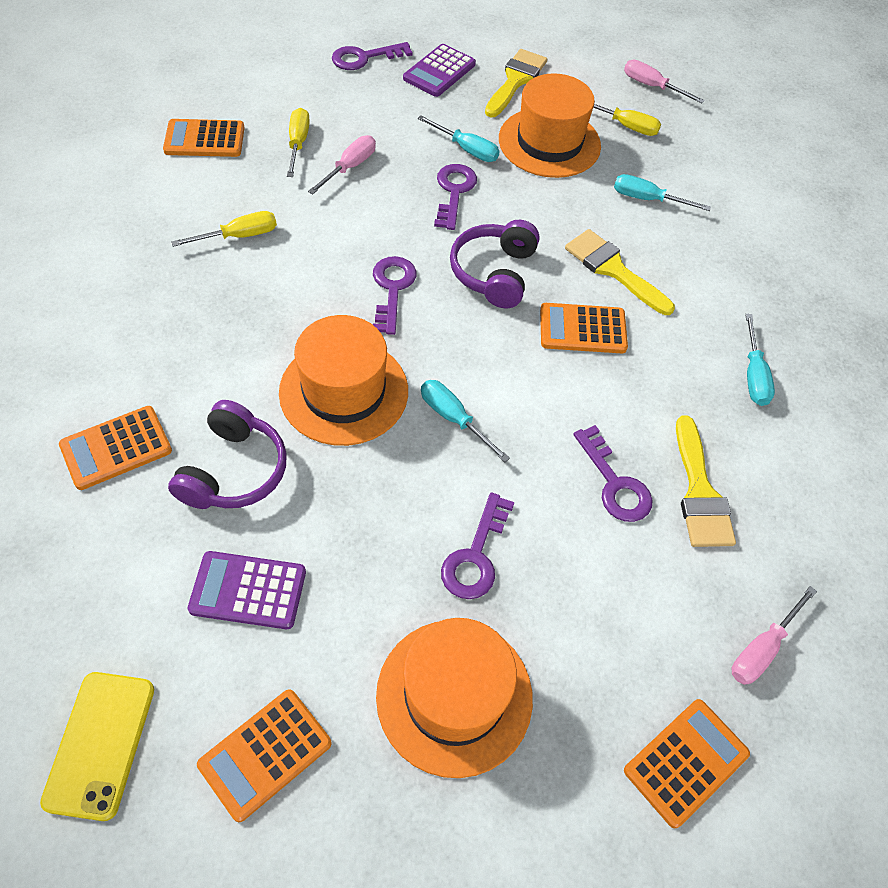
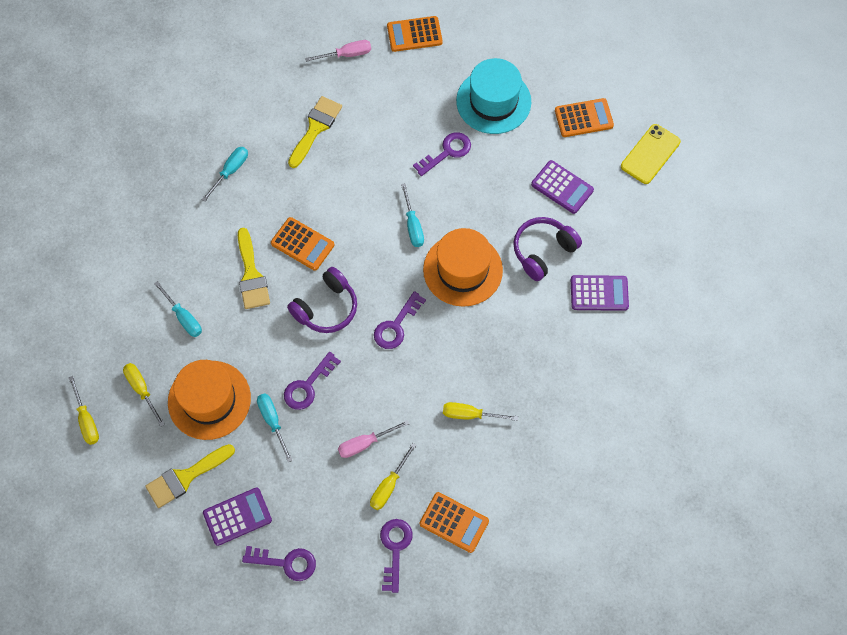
camera: 145 degrees left, 10 degrees up
orange calculator [59,406,172,490] -> purple calculator [571,275,629,311]
orange hat [376,618,533,778] -> turquoise hat [456,58,531,134]
purple key [573,425,652,522] -> purple key moved to [380,519,413,593]
pink screwdriver [624,60,705,103] -> yellow screwdriver [69,376,99,445]

